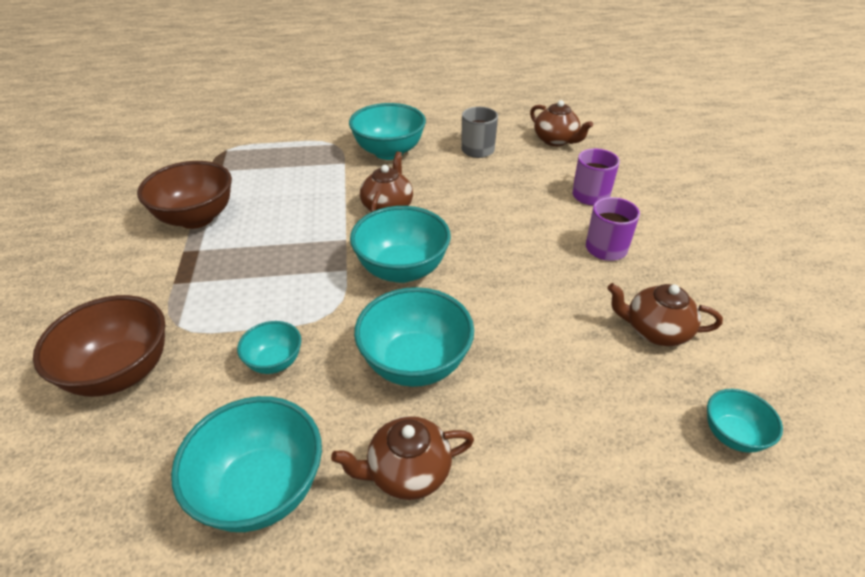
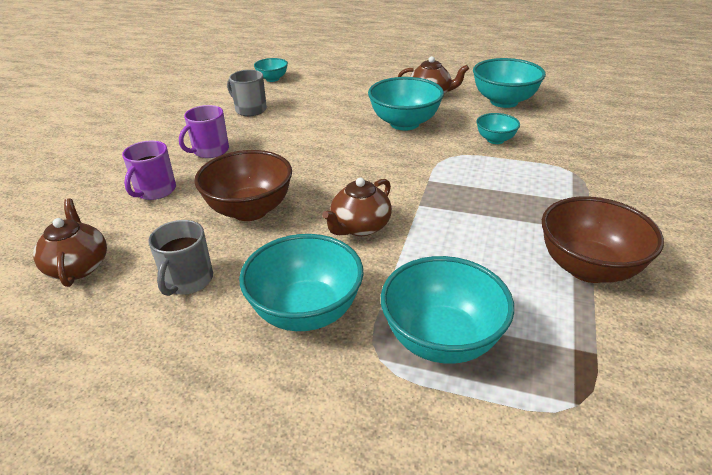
camera: 155 degrees left, 5 degrees down
brown bowl [33,295,165,397] -> brown bowl moved to [194,150,292,221]
turquoise bowl [350,206,451,283] -> turquoise bowl moved to [381,256,514,364]
brown teapot [608,283,723,346] -> grey mug [227,70,267,116]

